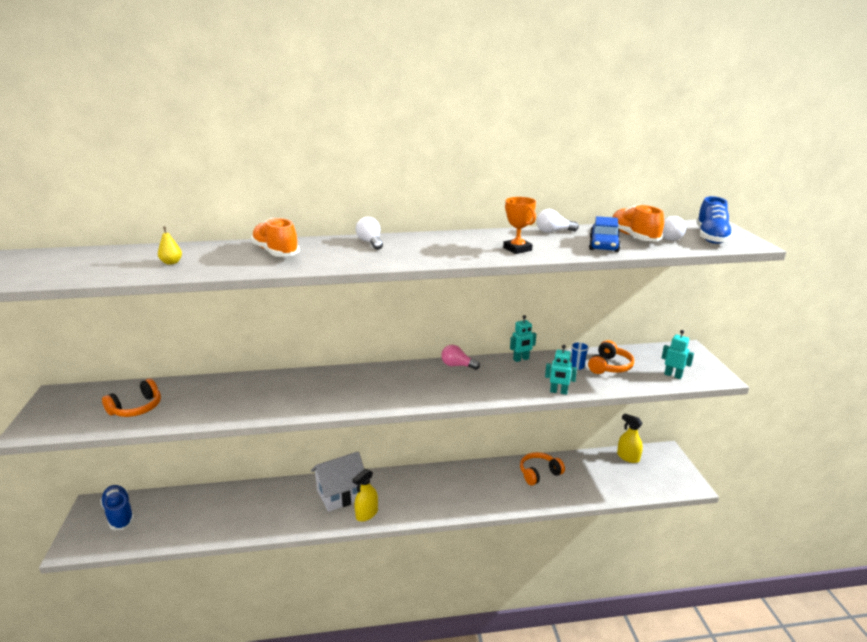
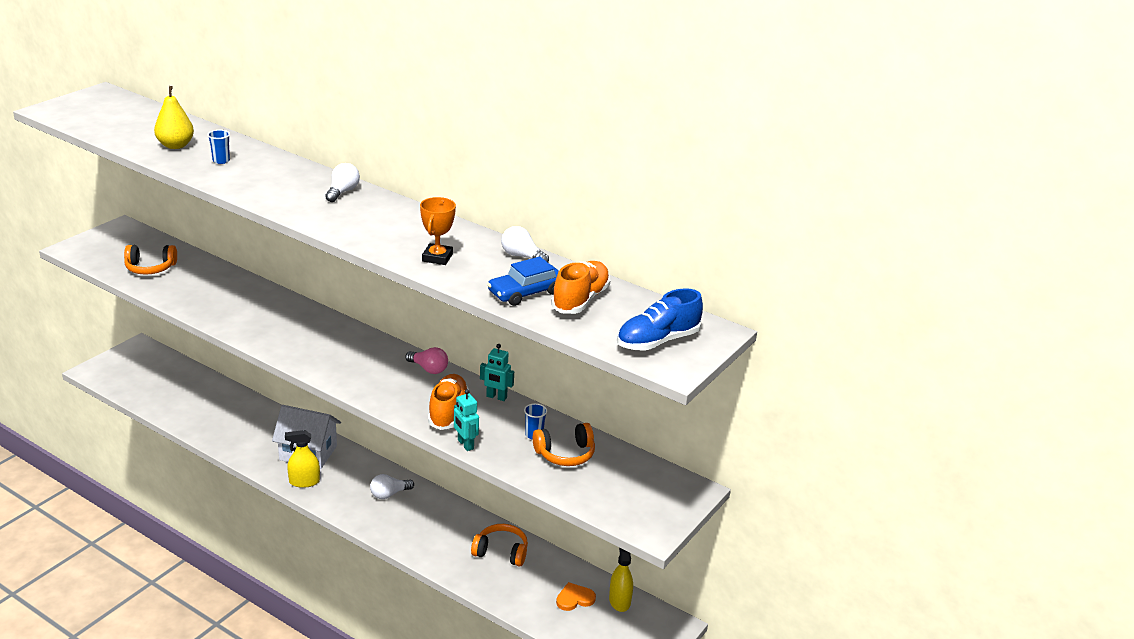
camera: 40 degrees right, 5 degrees up
blue shoe [100,485,135,531] -> none
yellow pear [158,227,182,265] -> yellow pear [154,86,194,149], size x1.72
orange shoe [251,218,300,257] -> orange shoe moved to [428,374,469,430]
pink light bulb [441,345,480,370] -> pink light bulb turned 150 degrees clockwise [406,347,448,374]
white light bulb [662,216,686,241] -> white light bulb moved to [370,474,414,499]
turquoise robot [662,330,694,379] -> none
none -> blue cup [207,130,230,164]
none -> orange heart [556,582,596,611]

